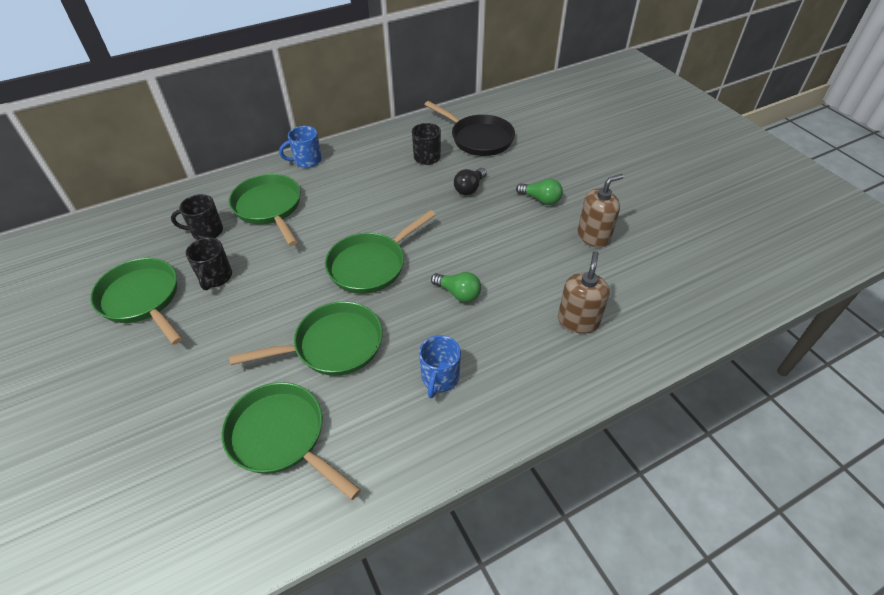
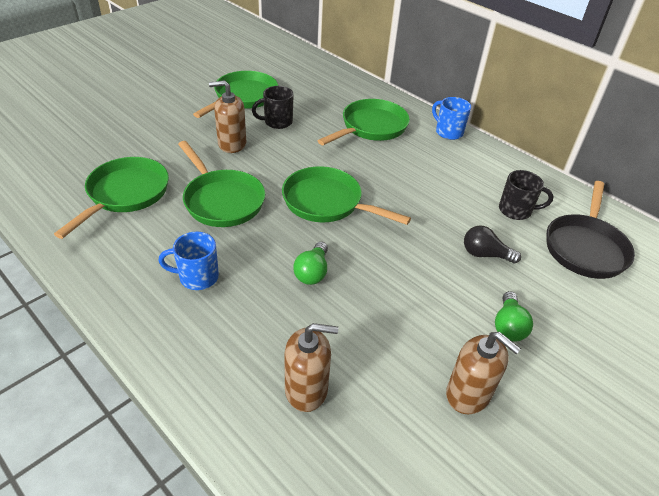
camera: 70 degrees right, 5 degrees down
black mug [171,194,223,240] -> none
none -> brown soap dispenser [209,80,246,153]

